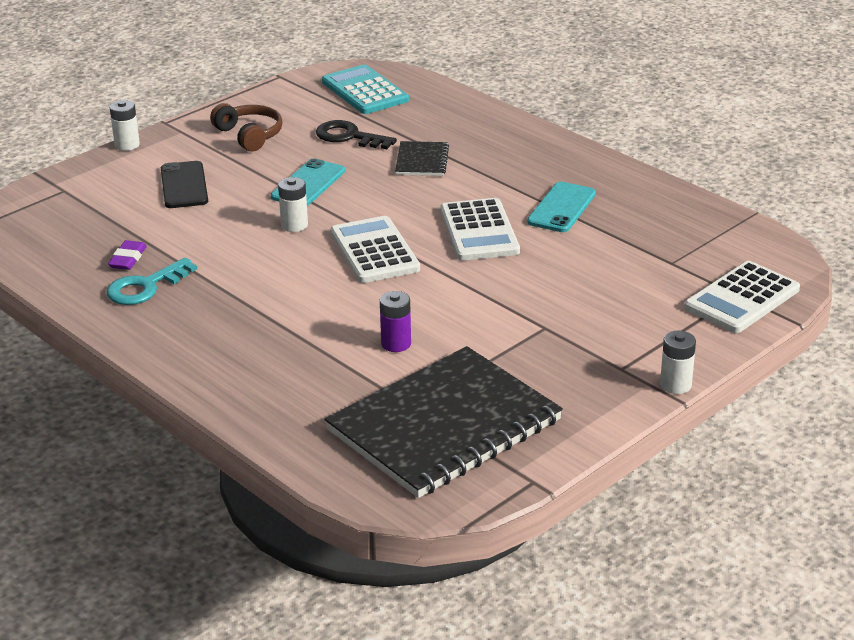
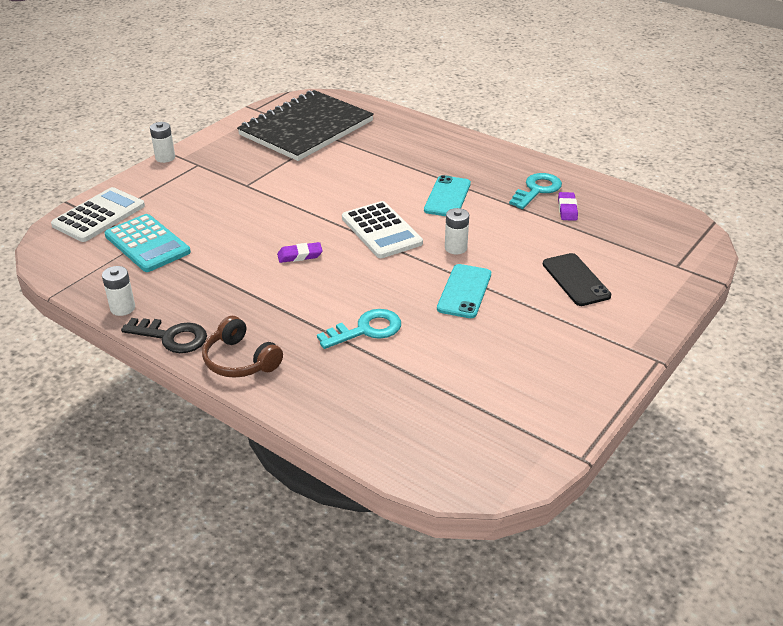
camera: 170 degrees right, 5 degrees up
white battery [110,100,140,151] -> white battery moved to [102,266,135,316]
brown headphones [210,103,283,152] -> brown headphones moved to [202,316,283,378]
black key [316,120,397,149] -> black key moved to [121,318,207,353]
turquoise calculator [322,65,409,114] -> turquoise calculator moved to [104,214,191,272]
purple battery [380,291,411,352] -> none
black notebook [395,141,449,176] -> turquoise key [317,309,401,349]
white calculator [440,198,520,261] -> purple eraser [277,242,322,263]
turquoise phone [527,182,596,232] -> turquoise phone moved to [424,175,471,216]

